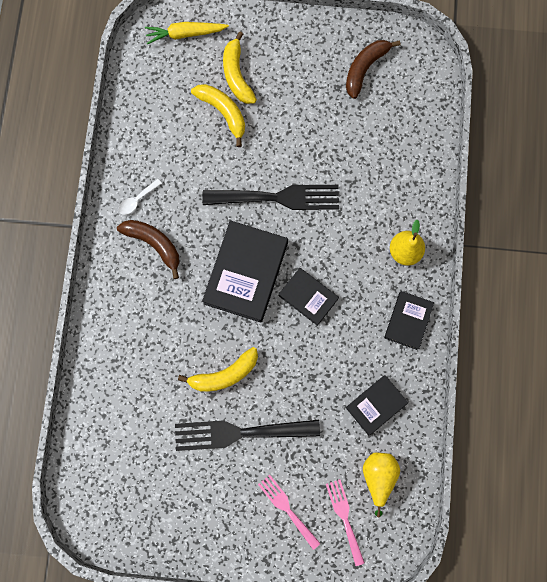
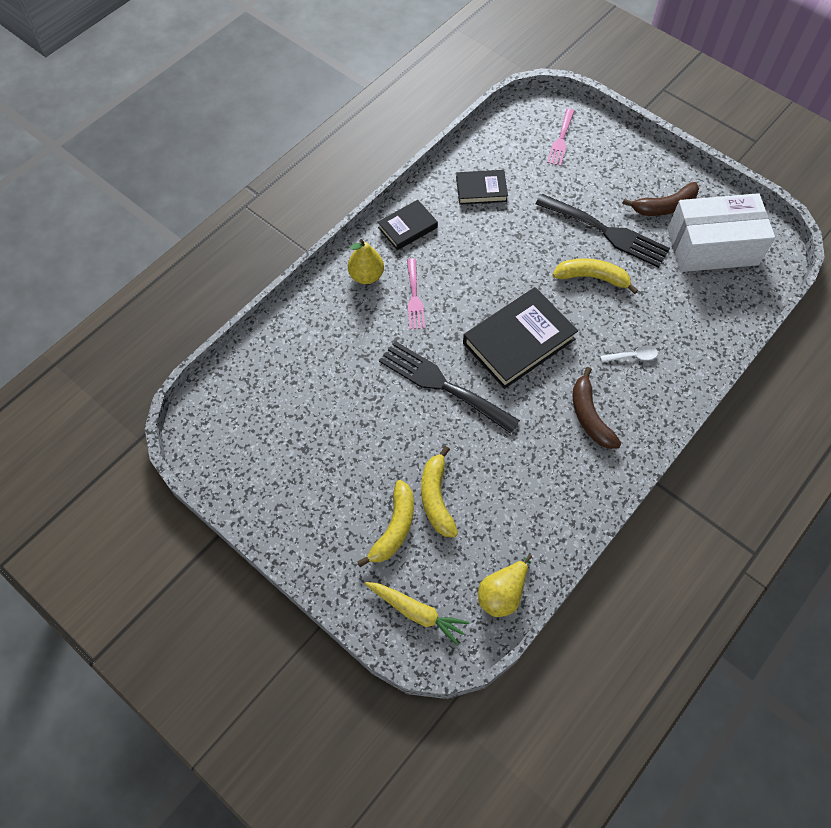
camera: 145 degrees left, 15 degrees down
white spoon [119,179,162,215] -> white spoon moved to [600,346,658,362]
pink fork [258,475,321,550] -> pink fork moved to [407,258,425,329]
black book [279,268,339,326] -> none
brown banana [346,40,400,99] -> brown banana moved to [622,182,699,216]
yellow pear [363,452,400,517] -> yellow pear moved to [478,554,532,617]
none -> white box [668,193,775,272]

